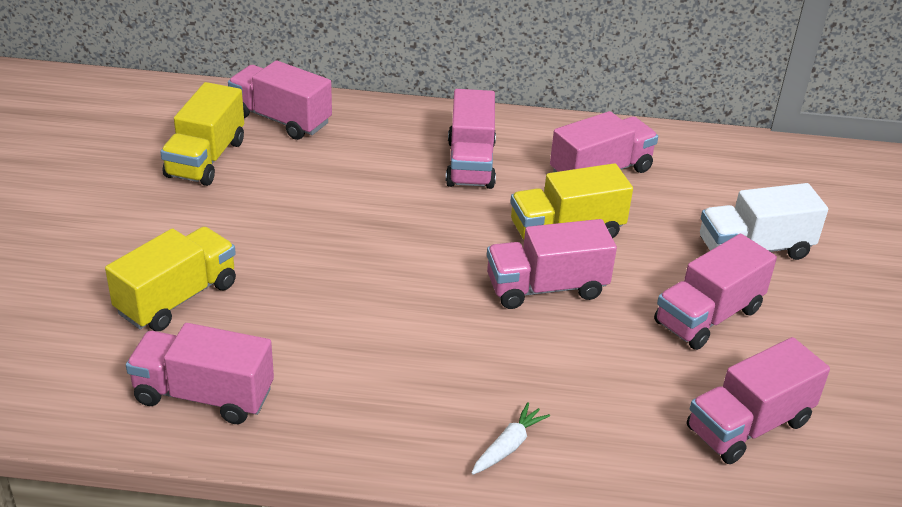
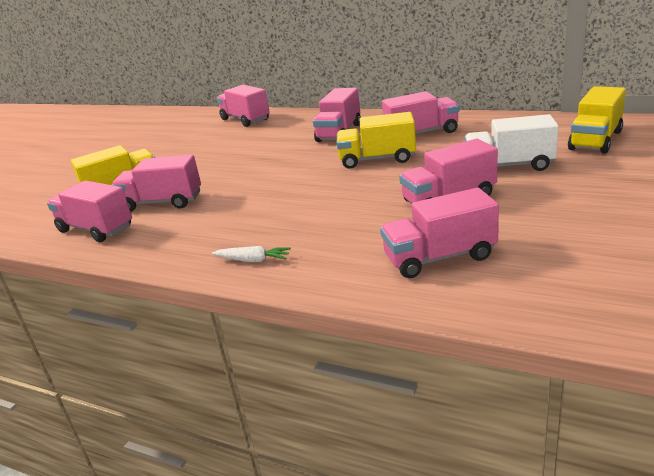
camera: 25 degrees right, 10 degrees down
yellow truck [161,82,244,186] -> yellow truck moved to [568,86,626,154]
white carrot [472,402,550,475] -> white carrot turned 45 degrees clockwise [212,246,291,262]
pink truck [487,219,617,309] -> pink truck moved to [112,155,201,212]

